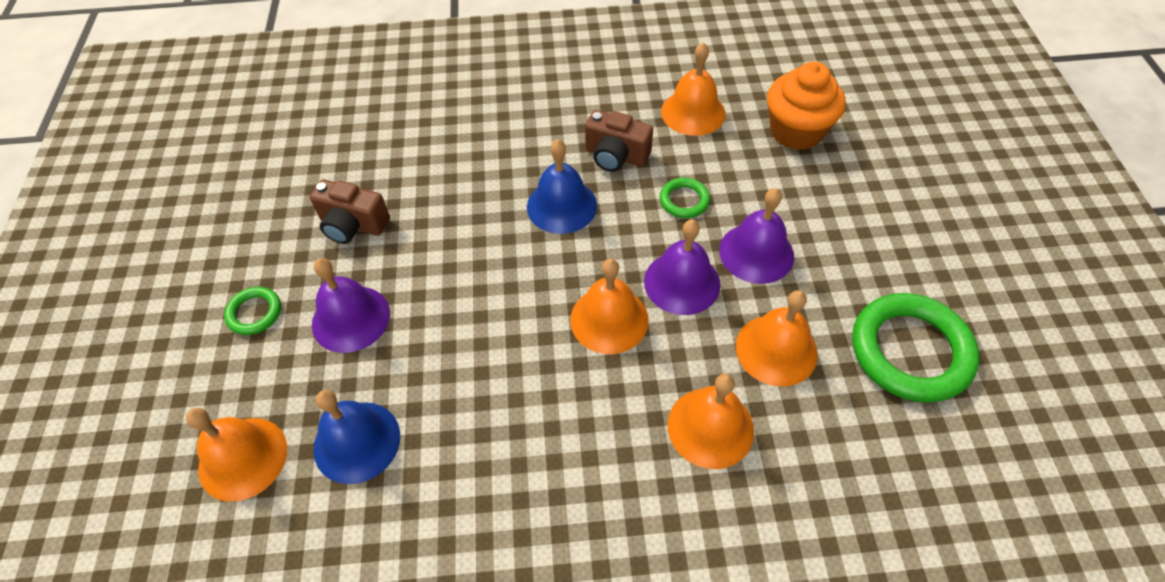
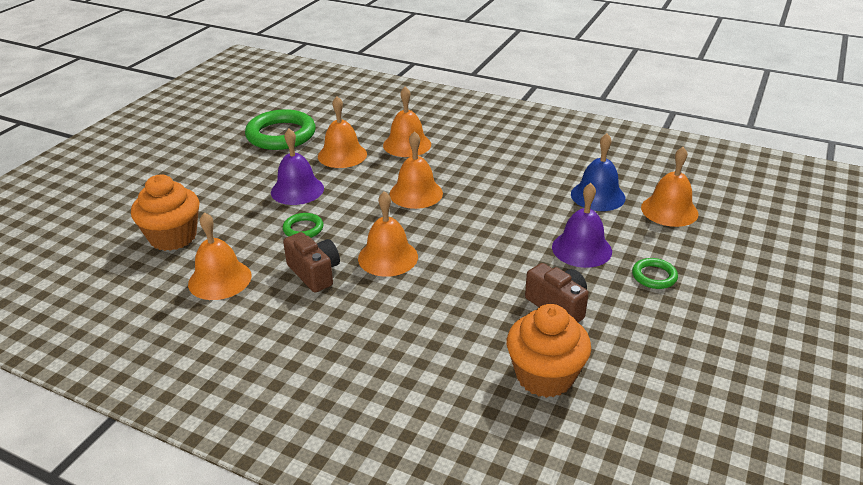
camera: 150 degrees left, 20 degrees down
blue bell [527,139,597,234] -> orange bell [358,191,418,277]
purple bell [644,219,720,315] -> none
none -> orange cupcake [507,304,591,398]

